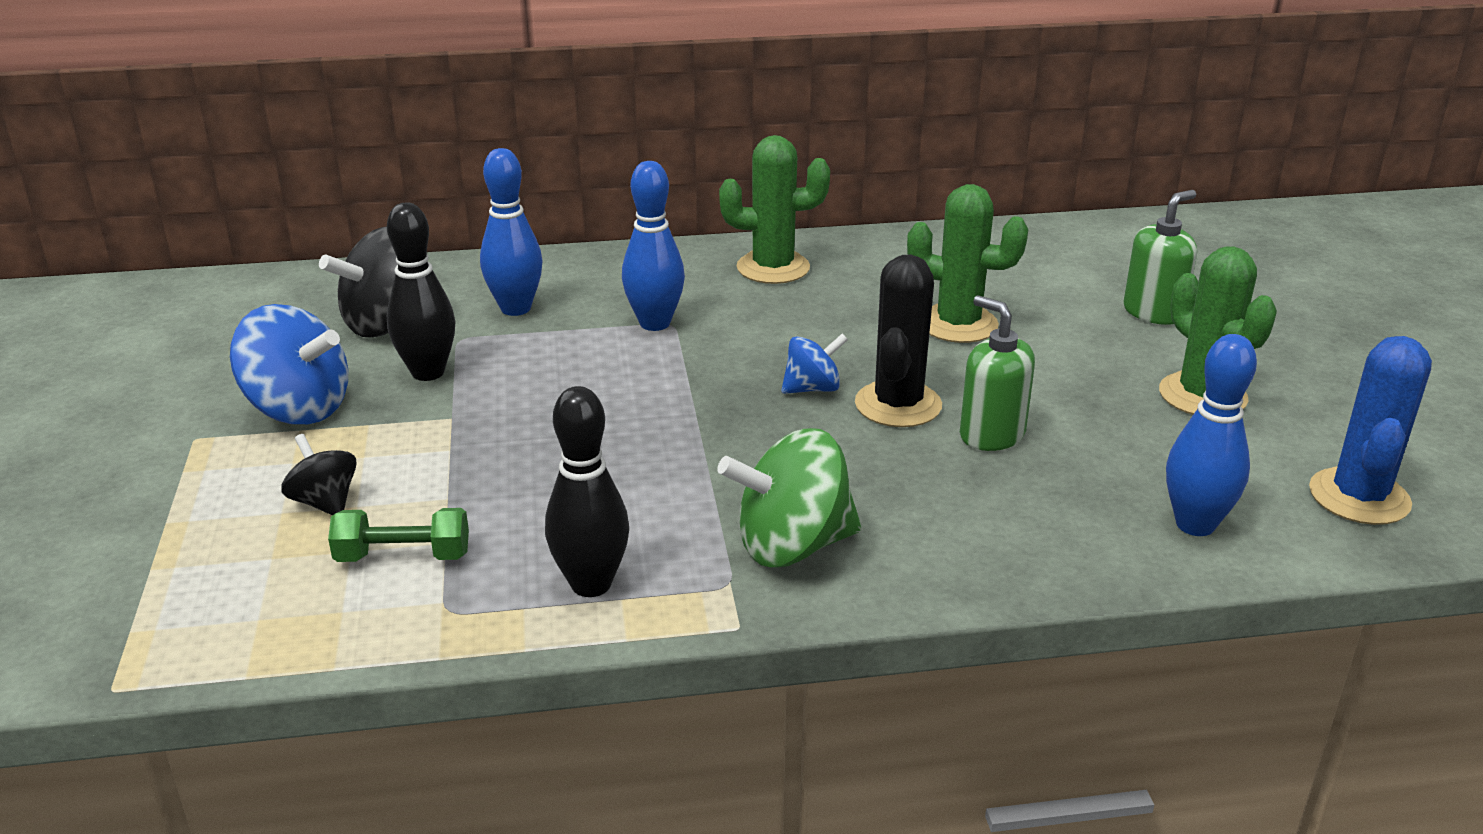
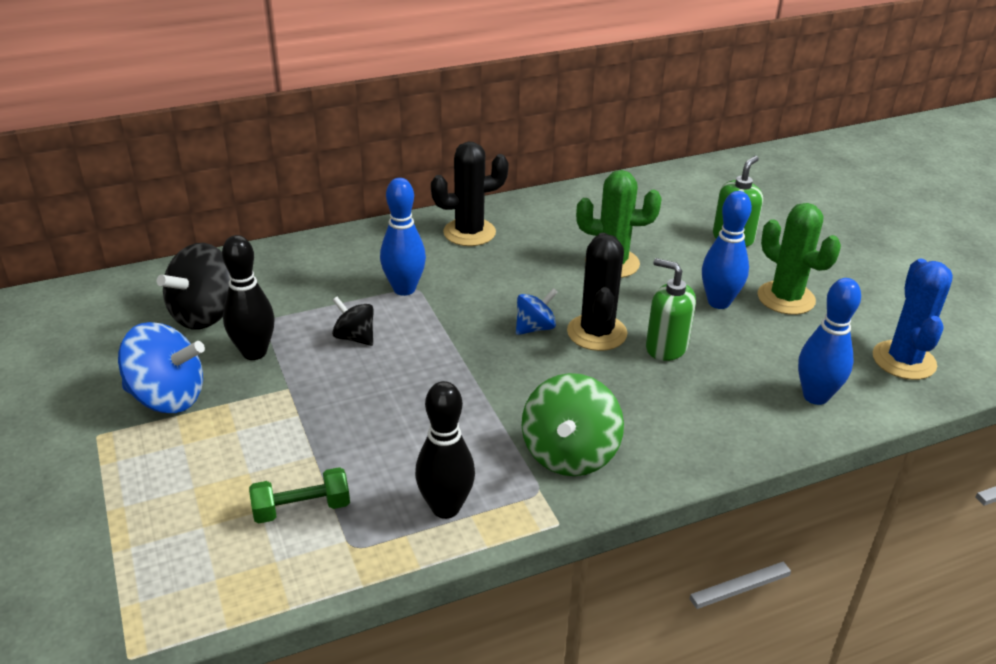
camera: 15 degrees left, 5 degrees up
black spinning top [281,434,357,515] -> black spinning top moved to [332,297,374,346]
blue bowling pin [480,148,542,316] -> blue bowling pin moved to [702,191,752,309]
green spinning top [717,428,861,567] -> green spinning top turned 45 degrees counterclockwise [522,373,624,476]
green cactus [719,135,830,284] -> black cactus [431,142,509,246]

